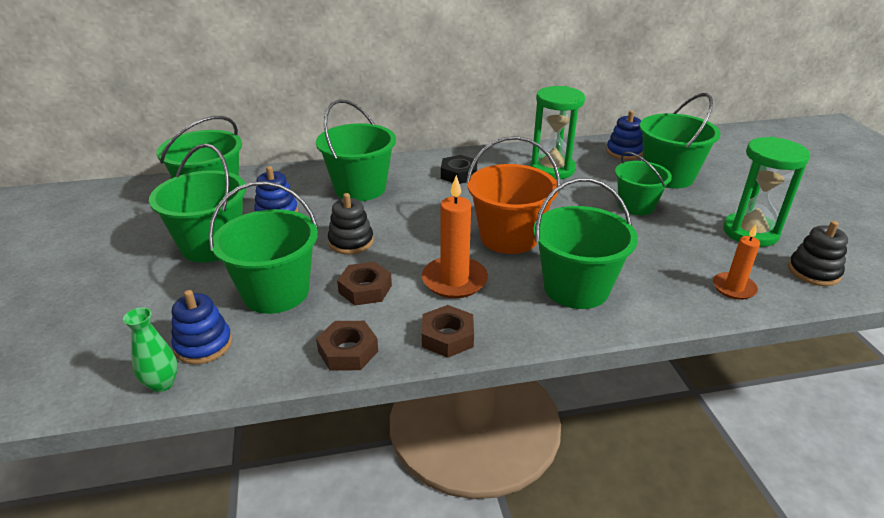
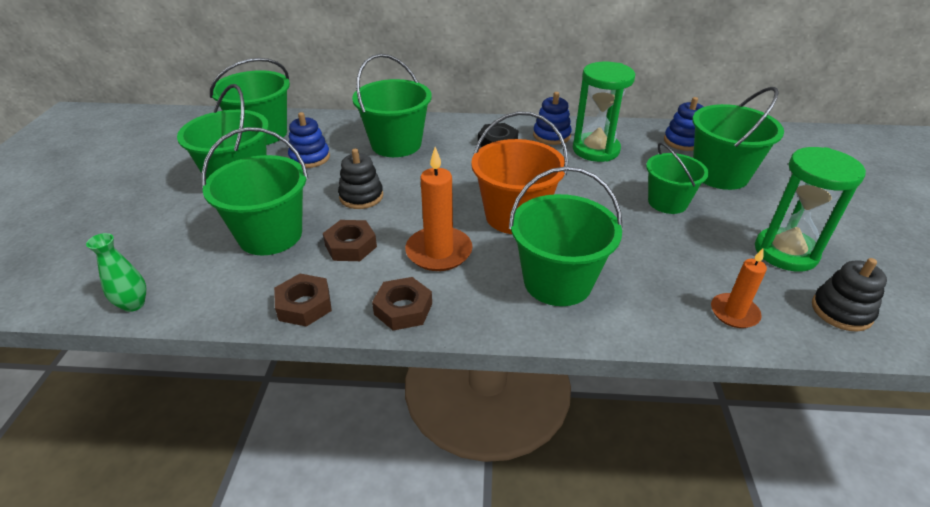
camera: 15 degrees right, 5 degrees up
blue stacking toy [171,290,232,364] -> blue stacking toy moved to [533,92,572,145]

